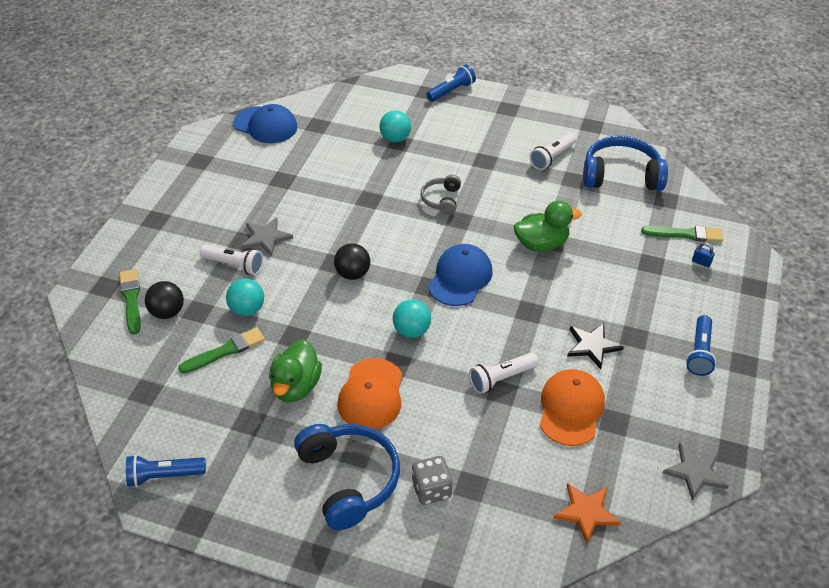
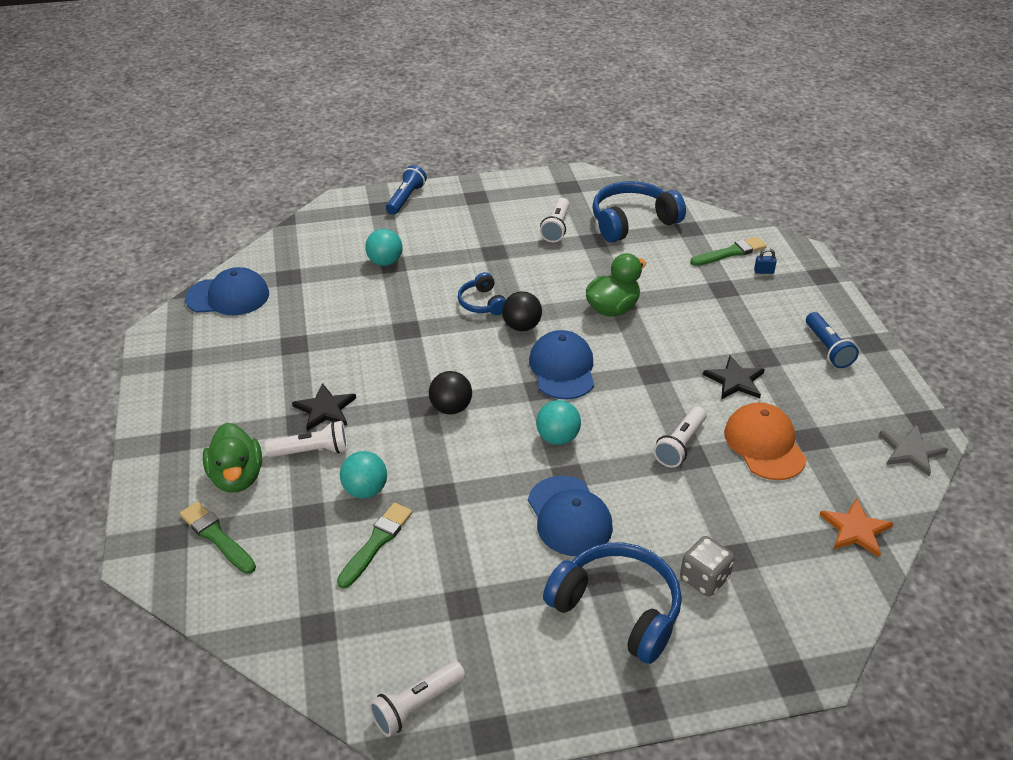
camera: 30 degrees left, 5 degrees down
blue flashlight [126,455,206,487] -> white flashlight [369,661,465,737]
black ball [145,281,184,319] -> black ball moved to [502,291,542,331]
grey star [242,217,293,256] -> black star [292,383,356,431]
green duck [269,339,322,402] -> green duck moved to [203,423,262,492]
orange cap [337,358,402,430] -> blue cap [528,476,613,556]
grey headphones [421,175,461,215] -> blue headphones [458,272,506,315]

